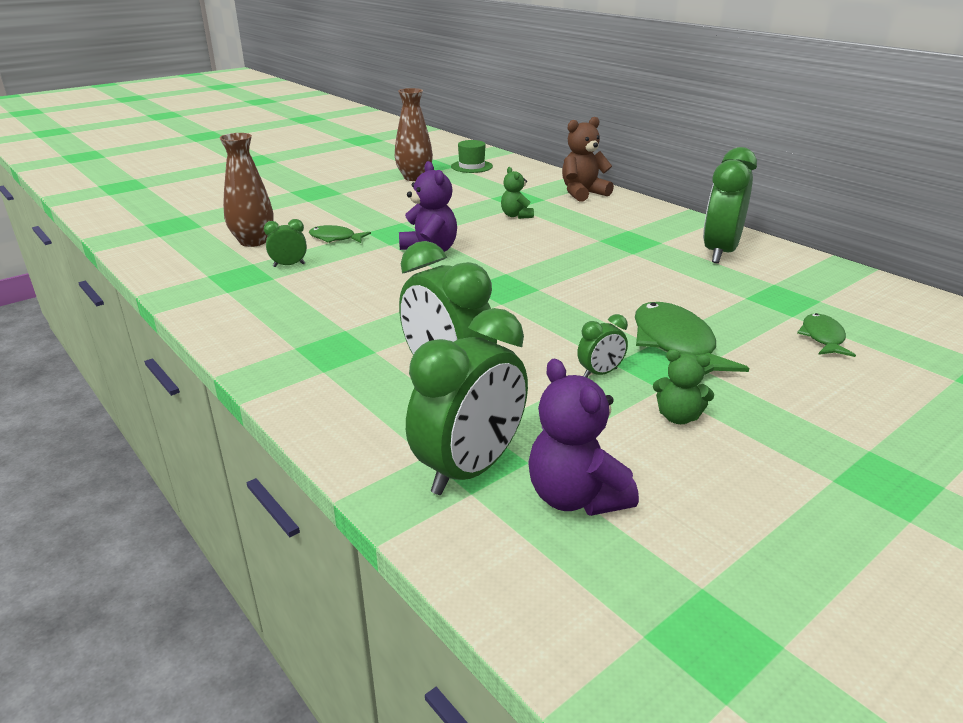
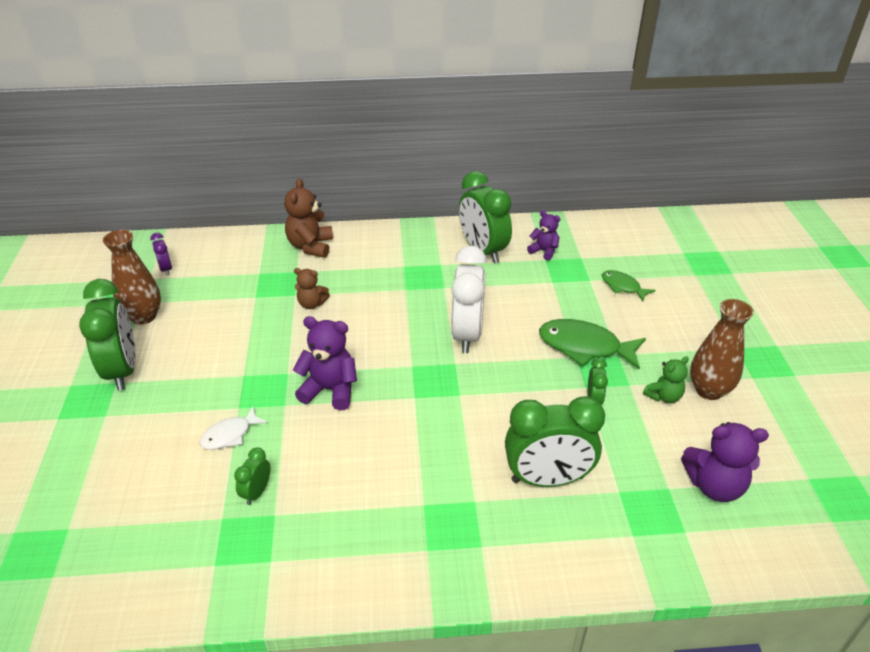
camera: 55 degrees left, 10 degrees up
brown vase [219,133,274,247] -> brown vase moved to [690,299,754,400]
green fish [309,225,371,243] -> white fish [199,407,268,450]
green clock [406,308,528,495] -> green clock moved to [79,279,136,391]
green hat [451,140,493,173] -> purple clock [150,233,172,276]
green teddy bear [501,167,534,219] -> brown teddy bear [294,268,330,309]
none -> white clock [451,246,487,353]
none -> purple teddy bear [527,210,560,261]

